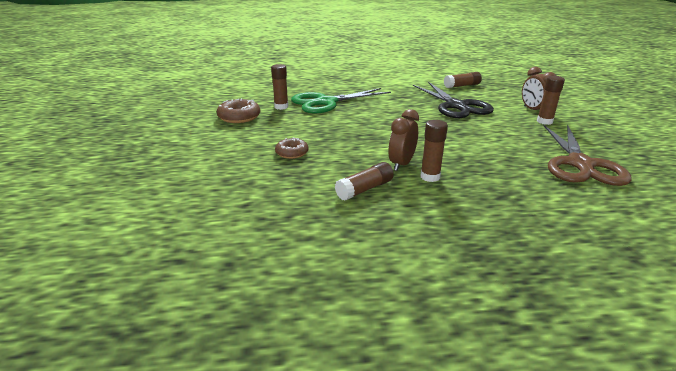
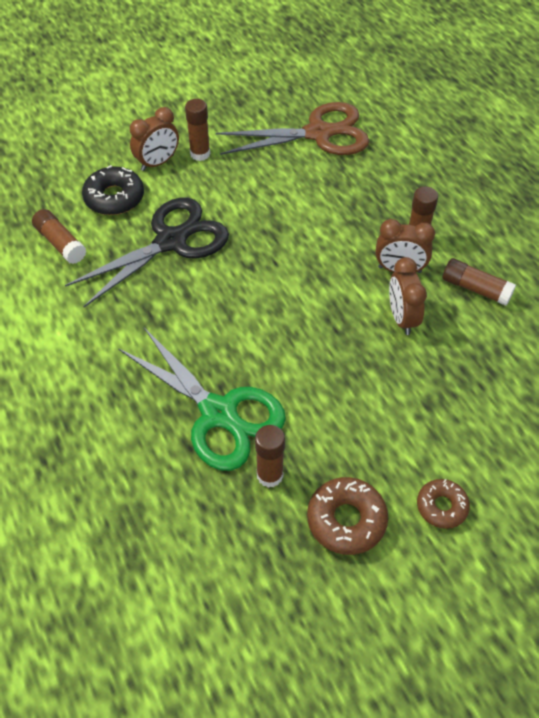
camera: 110 degrees left, 25 degrees up
brown donut [275,138,309,159] -> brown donut moved to [417,479,470,529]
none -> black donut [82,165,144,215]
none -> brown clock [389,257,427,335]

